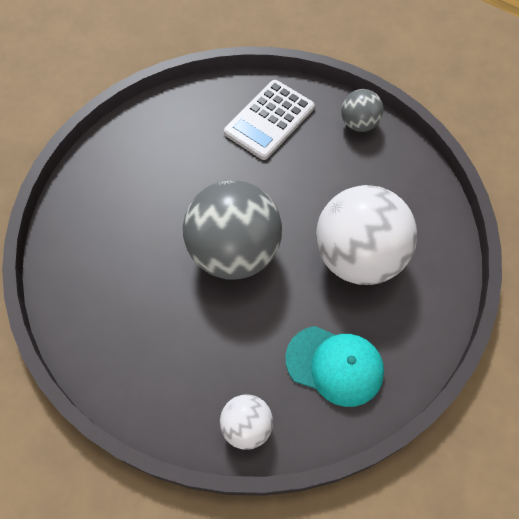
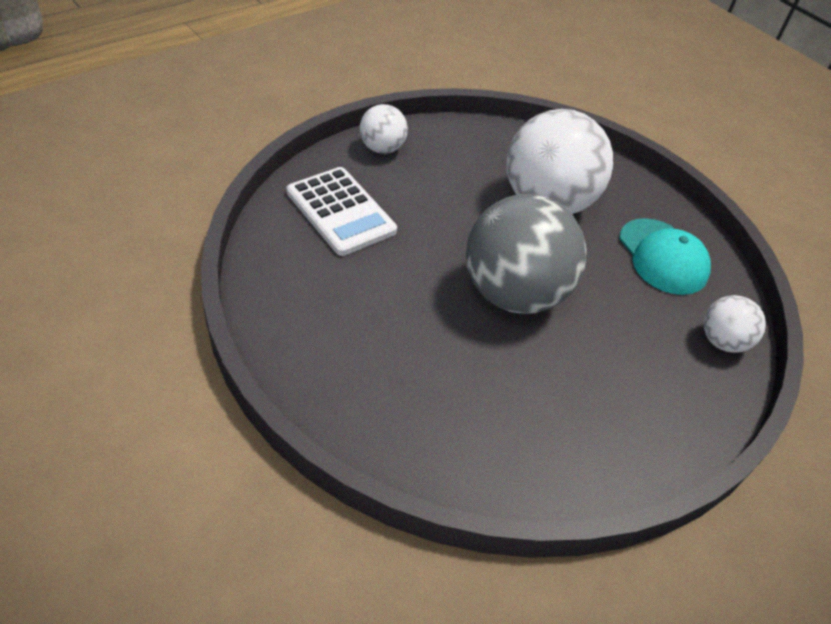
camera: 80 degrees left, 15 degrees down
turquoise cap [285,326,384,407] -> turquoise cap turned 120 degrees clockwise [619,218,711,295]
grey ball [341,89,384,132] -> white ball [360,104,408,154]

